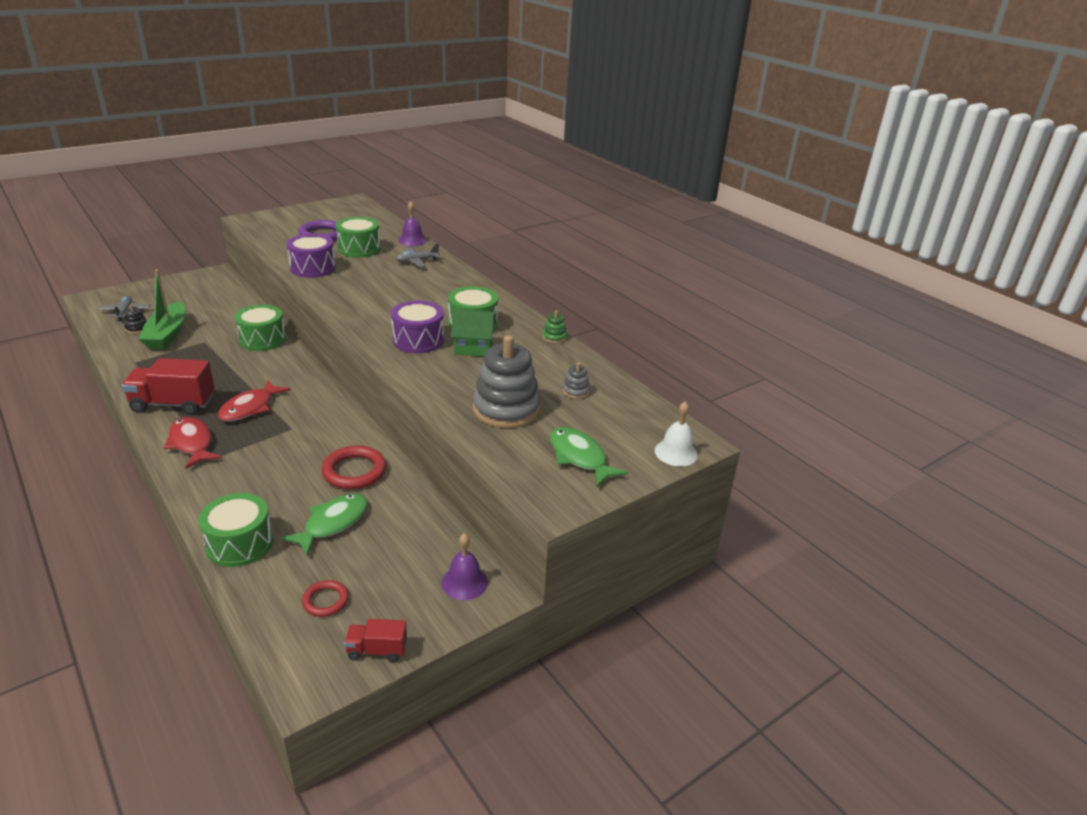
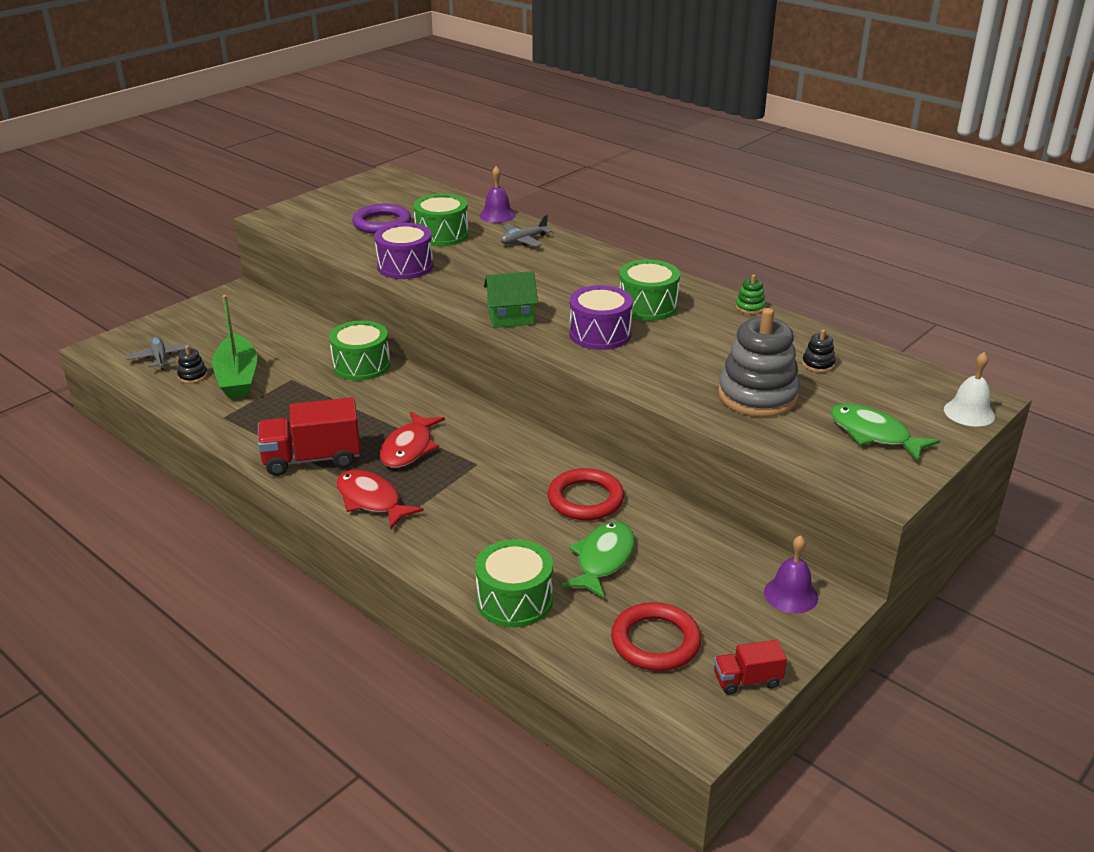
camera: 10 degrees left, 0 degrees up
red ring [302,580,349,617] -> red ring [611,602,701,671], size x1.69
green house [451,310,495,356] -> green house moved to [484,271,538,328]
grey stacking toy [563,362,590,399] -> black stacking toy [802,330,835,372]

